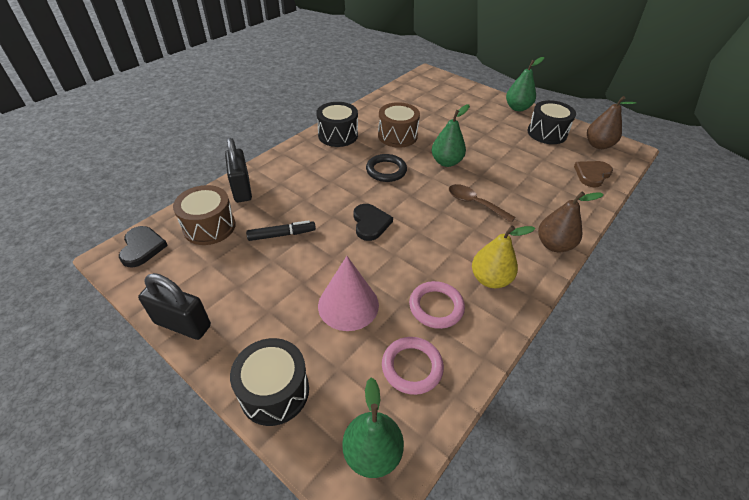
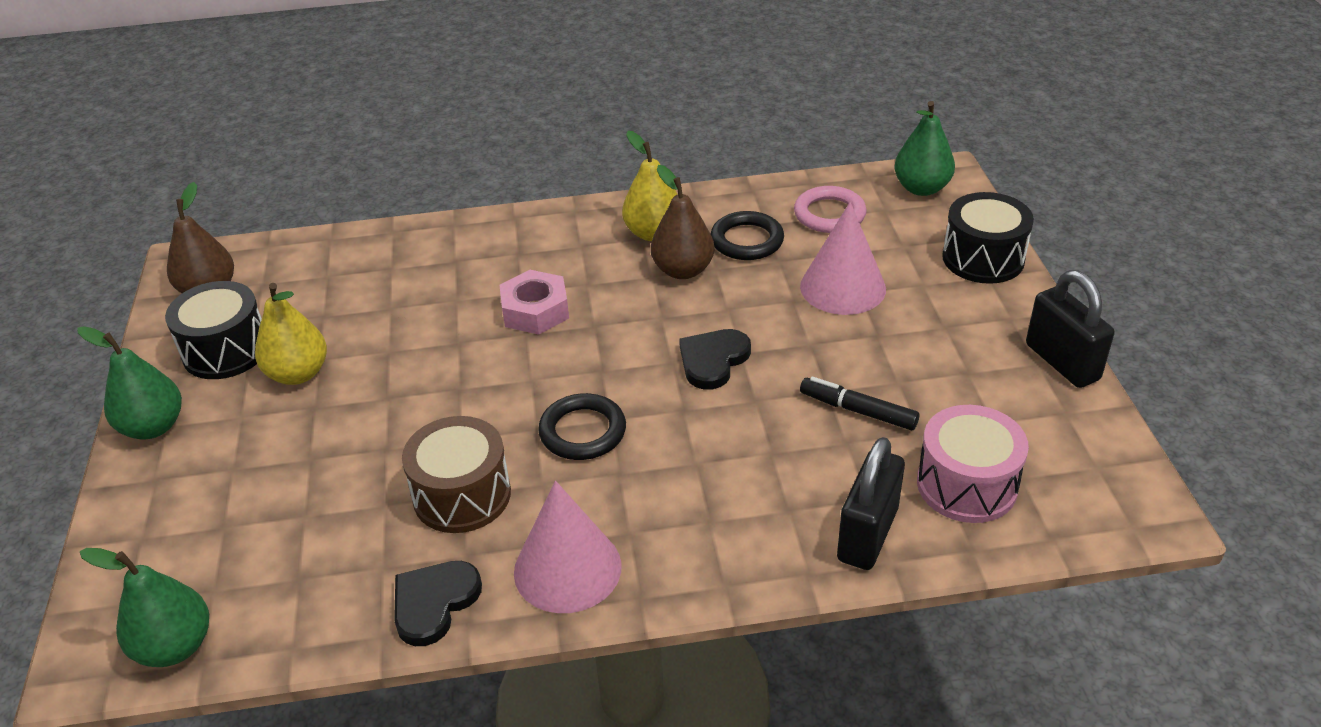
camera: 135 degrees left, 5 degrees down
black heart [119,226,168,267] -> black heart moved to [394,561,482,646]
brown drum [173,185,236,245] -> pink drum [917,405,1029,523]
black drum [316,102,358,147] -> pink cone [514,481,622,613]
pink ring [409,281,465,329] -> black ring [711,211,784,260]
green pear [432,105,470,167] -> green pear moved to [80,548,209,667]
brown spoon [449,184,516,223] -> pink nut [499,270,569,335]
brown pear [538,191,604,252] -> brown pear moved to [651,165,714,279]
brown heart [574,161,613,188] -> none
none -> yellow pear [255,283,327,385]

